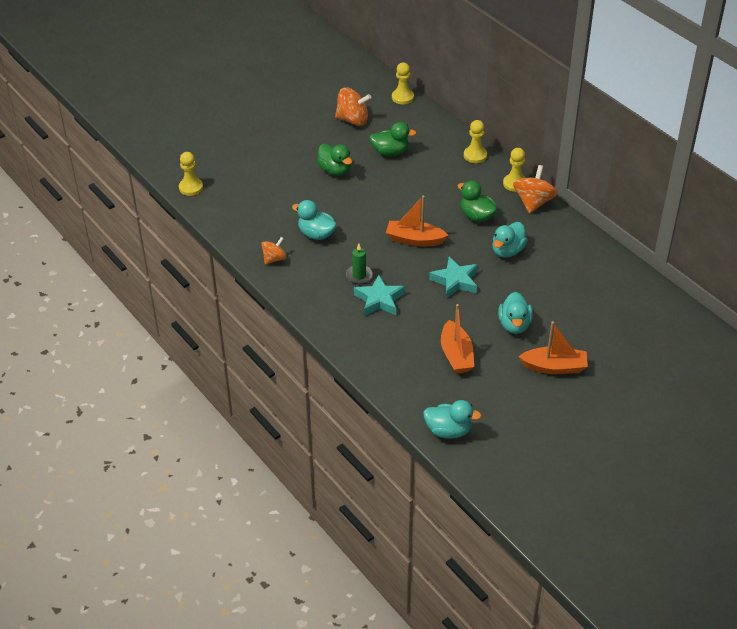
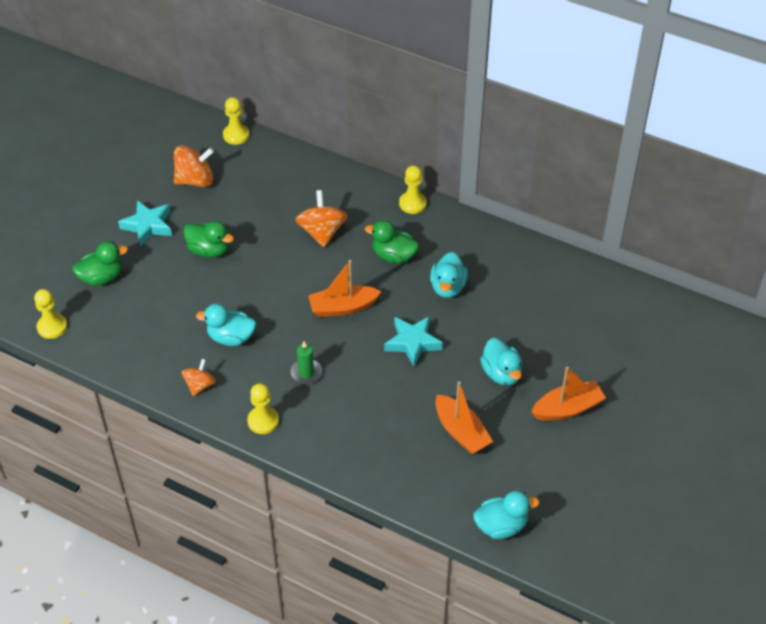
camera: 25 degrees left, 5 degrees up
turquoise star [354,275,405,316] -> turquoise star moved to [118,200,172,247]
green duck [369,122,416,156] -> green duck moved to [72,241,128,286]
yellow pawn [464,120,487,163] -> yellow pawn moved to [247,384,279,434]
orange spinning top [513,165,558,214] -> orange spinning top moved to [295,190,348,247]

